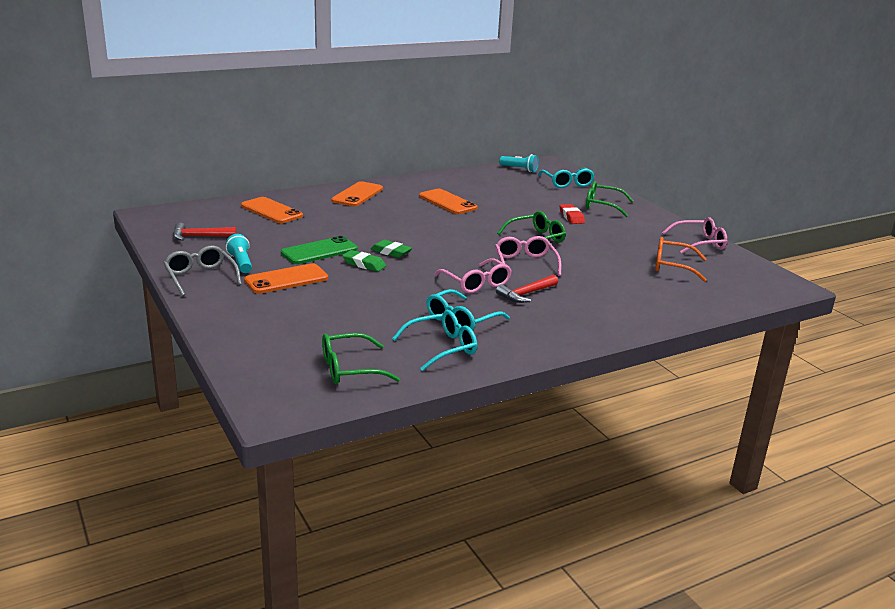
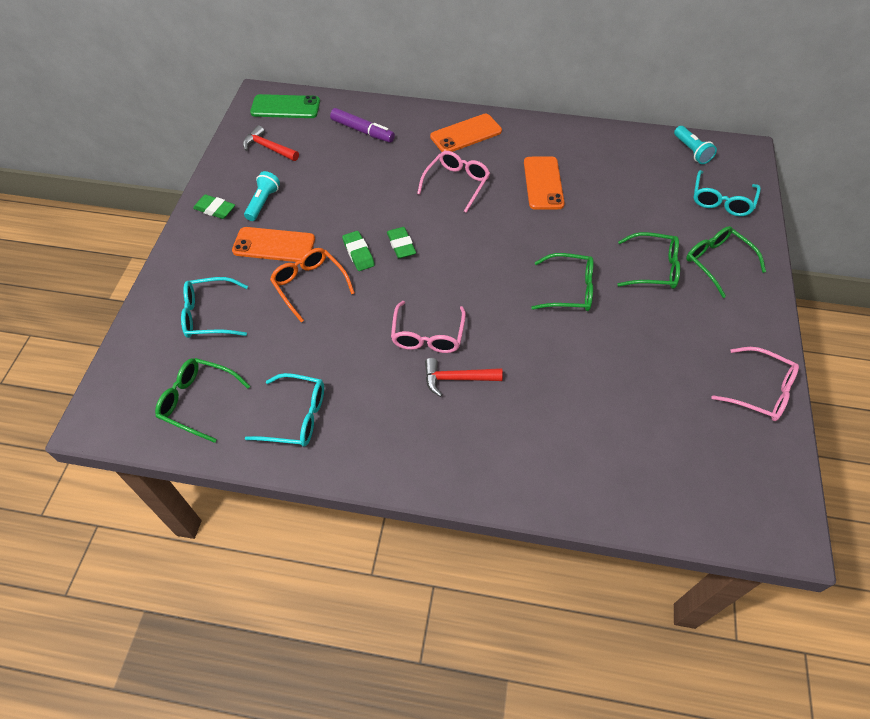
camera: 40 degrees right, 30 degrees up
grey glasses [164,246,241,296] -> green eraser [193,194,235,219]
orange phone [241,197,303,223] -> purple marker [330,108,395,143]
green phone [281,236,358,264] -> green phone moved to [250,94,320,118]
turquoise glasses [426,289,510,330] -> turquoise glasses moved to [181,277,248,338]
pink glasses [495,236,561,276] -> pink glasses moved to [417,151,490,213]
red eraser [560,204,585,224] -> green glasses [617,232,680,289]
orange glasses [655,237,707,282] -> orange glasses moved to [270,248,355,323]

